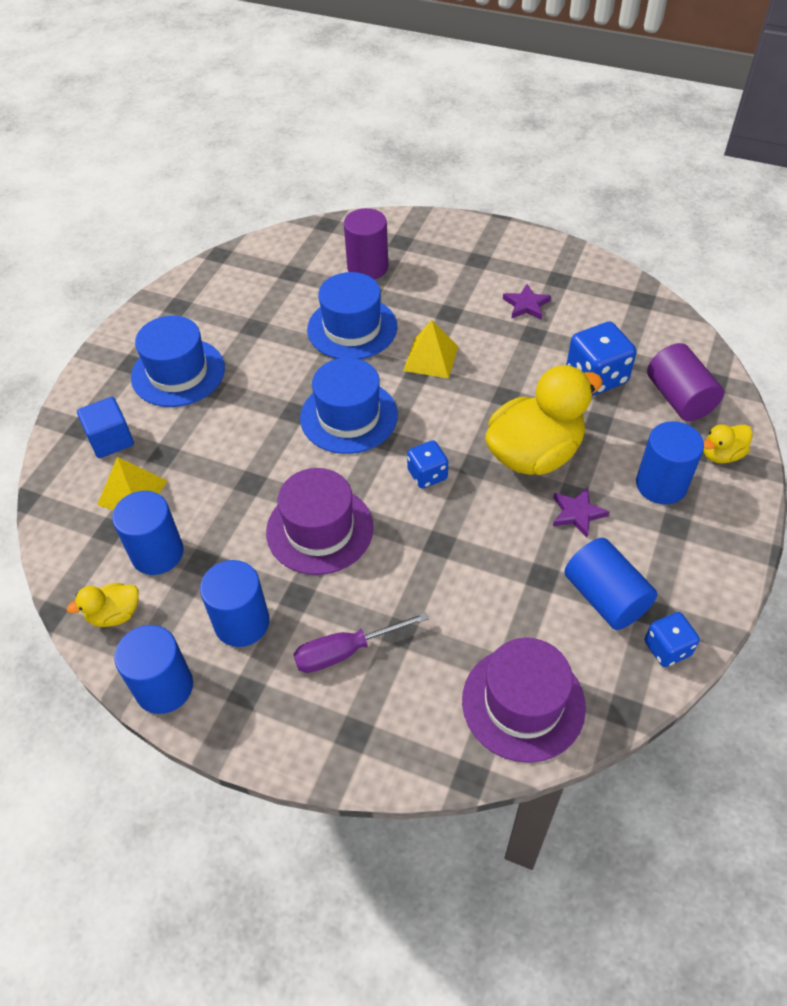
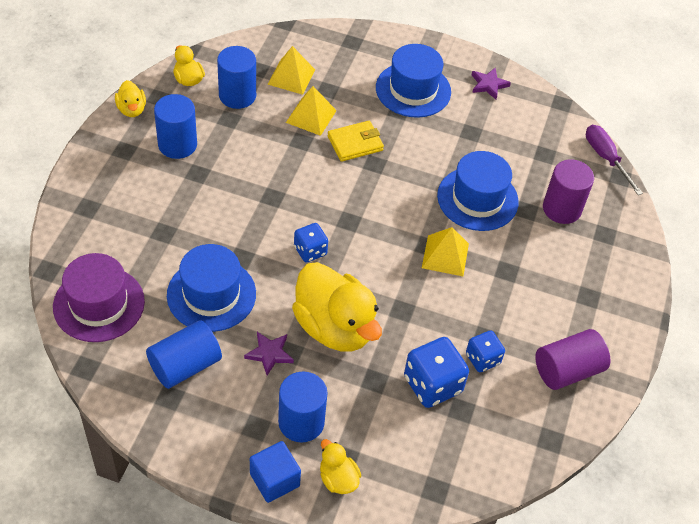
camera: 80 degrees right, 0 degrees up
blue cube [77,397,134,458] -> blue cube moved to [250,441,301,503]
blue cylinder [114,625,193,714] -> yellow duck [115,80,146,117]
purple hat [266,468,374,575] -> none
purple screwdriver [294,612,429,673] -> purple screwdriver moved to [586,125,643,195]
blue hat [300,358,398,454] -> blue hat moved to [167,244,256,332]
purple star [503,284,551,320] -> purple star moved to [472,67,511,99]
blue dice [645,612,700,667] -> blue dice moved to [466,330,505,372]
purple cylinder [647,343,724,421] -> purple cylinder moved to [535,329,610,390]
none -> yellow pyramid [286,86,337,136]
none -> yellow wallet [327,121,384,162]

